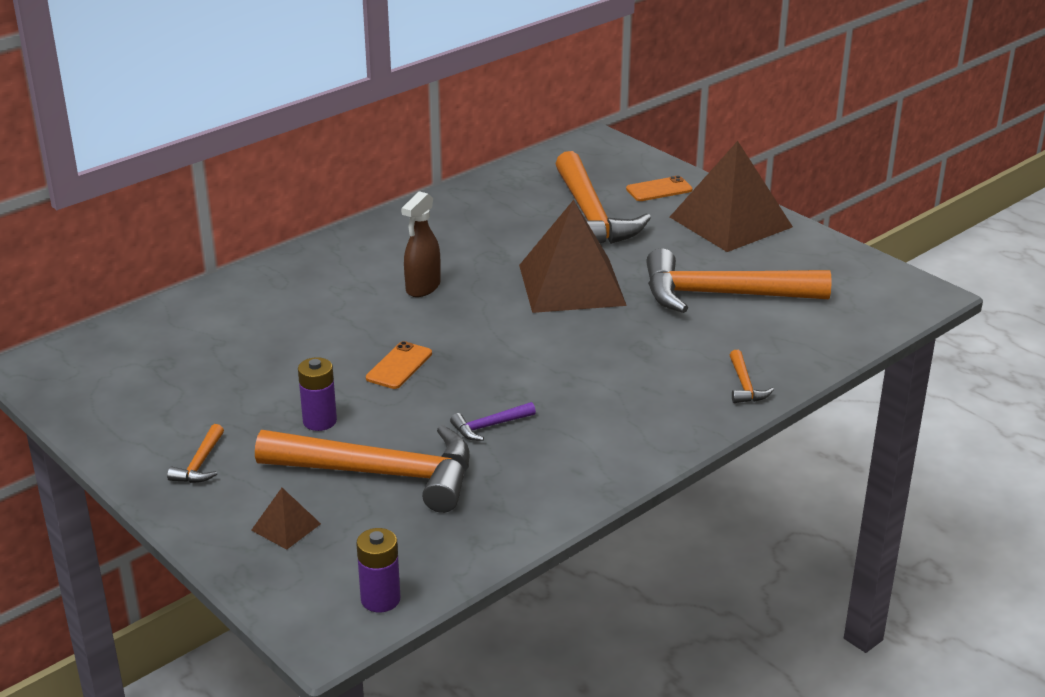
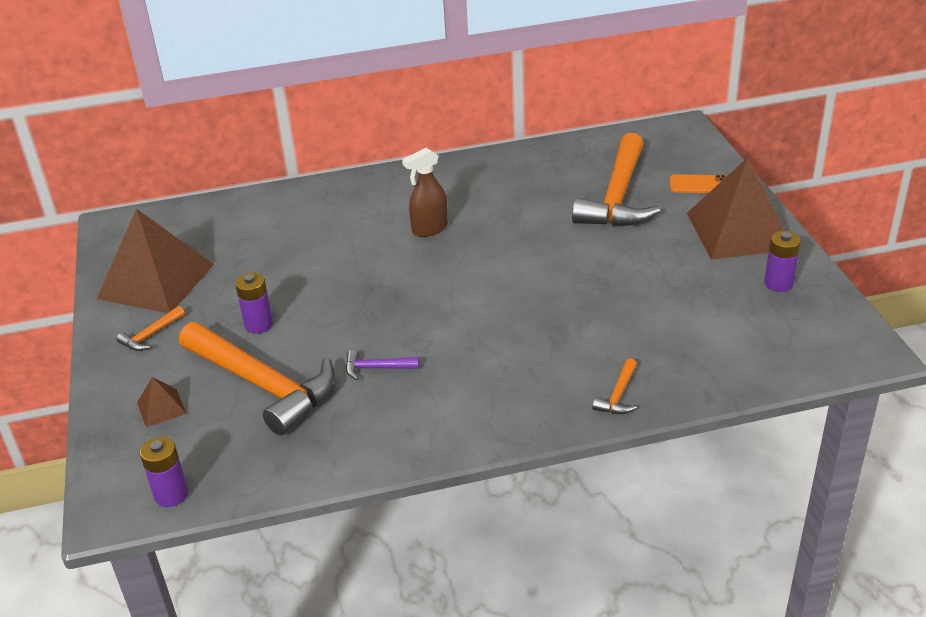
camera: 30 degrees right, 5 degrees up
orange phone [366,341,432,389] -> none
brown pyramid [519,200,627,313] -> brown pyramid moved to [97,209,214,313]
orange hammer [646,248,832,313] -> none
none -> purple battery [764,231,801,292]

